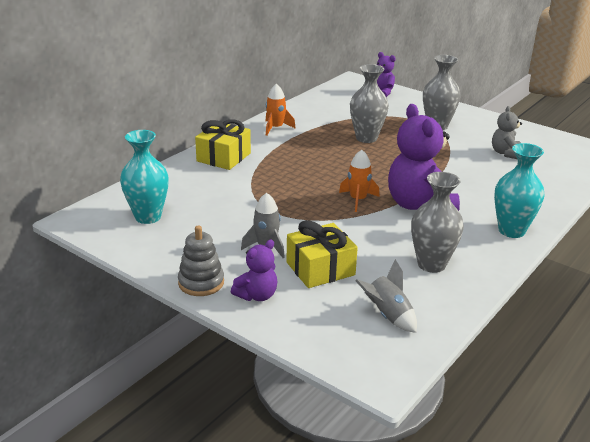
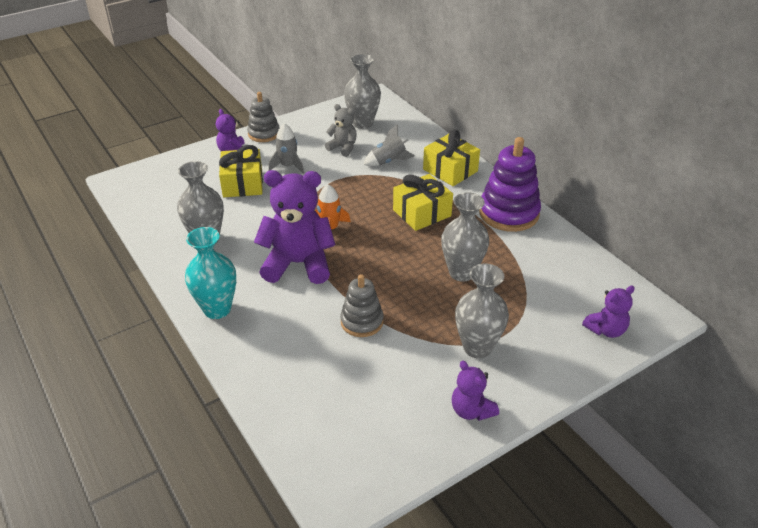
camera: 110 degrees right, 10 degrees up
turquoise vase [120,130,169,224] -> grey vase [344,54,381,129]
orange rocket [266,84,296,136] -> purple stacking toy [479,137,541,232]
grey rocket [356,259,417,333] -> grey rocket moved to [363,124,415,166]
grey teddy bear [492,106,522,159] -> grey teddy bear moved to [325,104,357,157]
none -> grey stacking toy [340,274,384,337]
none -> yellow gift [393,174,453,231]
none -> purple teddy bear [452,361,499,421]

